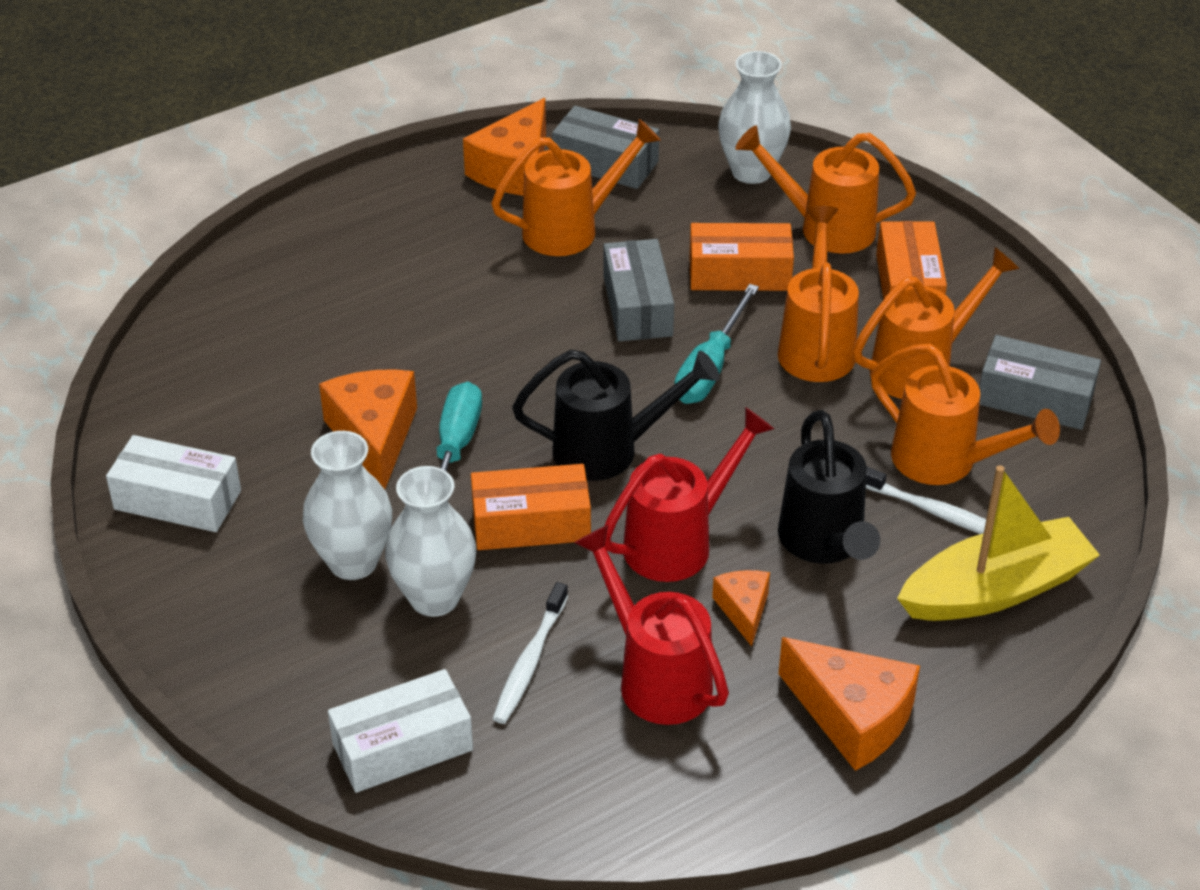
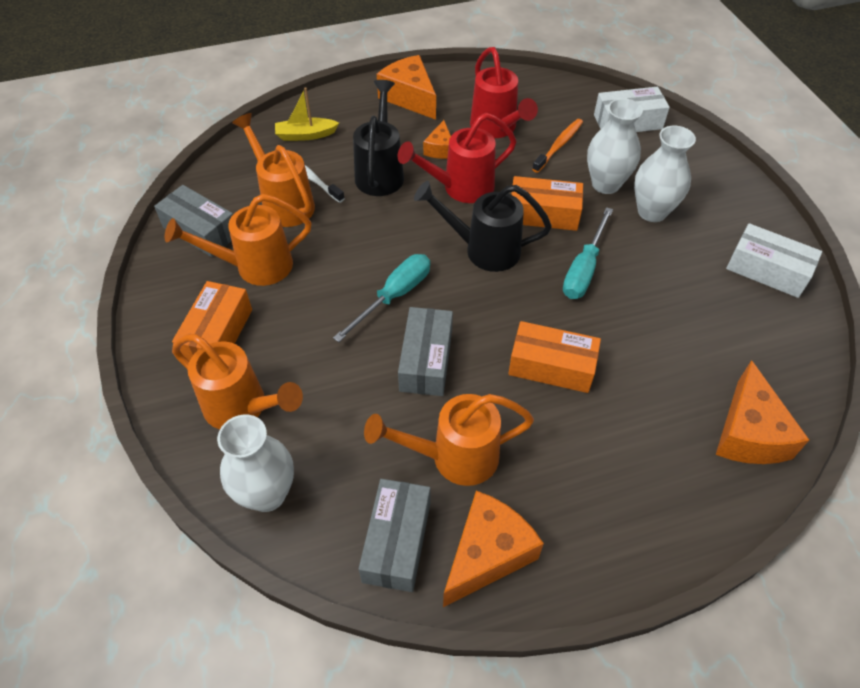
camera: 165 degrees left, 10 degrees up
orange cheese [319,369,417,490] -> orange cheese moved to [716,360,809,464]
white toothbrush [492,582,568,724] -> orange toothbrush [532,119,583,173]
grey box [552,106,659,189] -> grey box turned 60 degrees clockwise [359,479,430,592]
orange box [689,223,794,291] -> orange box moved to [508,321,601,393]
orange watering can [778,206,859,382] -> none
yellow boat [897,465,1100,621] -> yellow boat [275,87,339,141], size x0.56

